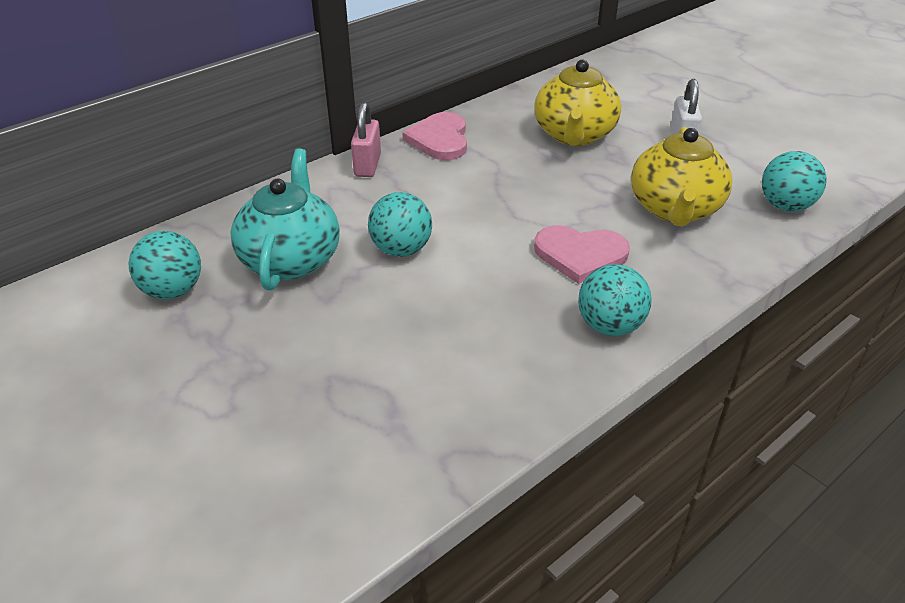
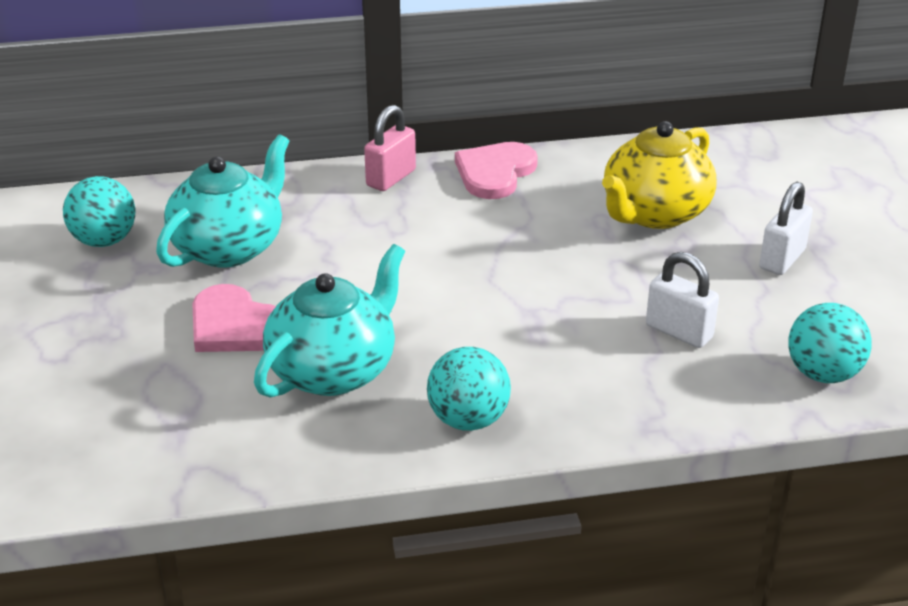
camera: 30 degrees right, 5 degrees down
turquoise ball [368,192,432,257] -> none
pink heart [534,225,630,284] -> pink heart moved to [192,284,276,352]
yellow teapot [631,127,733,226] -> white padlock [646,252,719,348]
none -> turquoise teapot [254,244,405,397]

